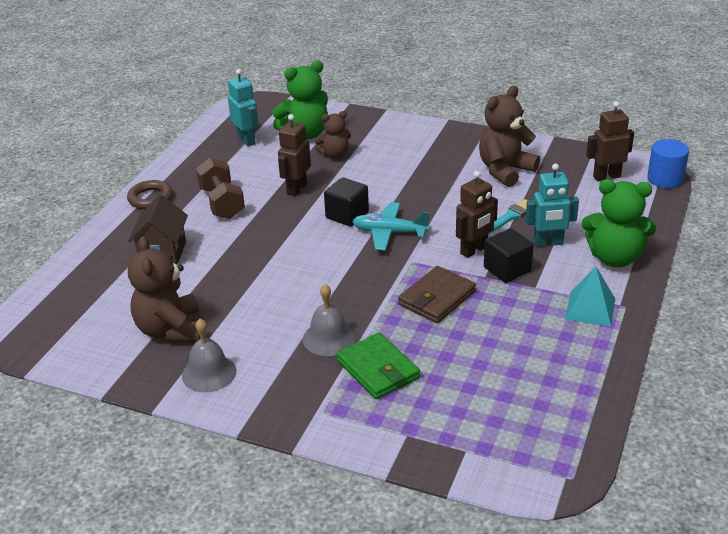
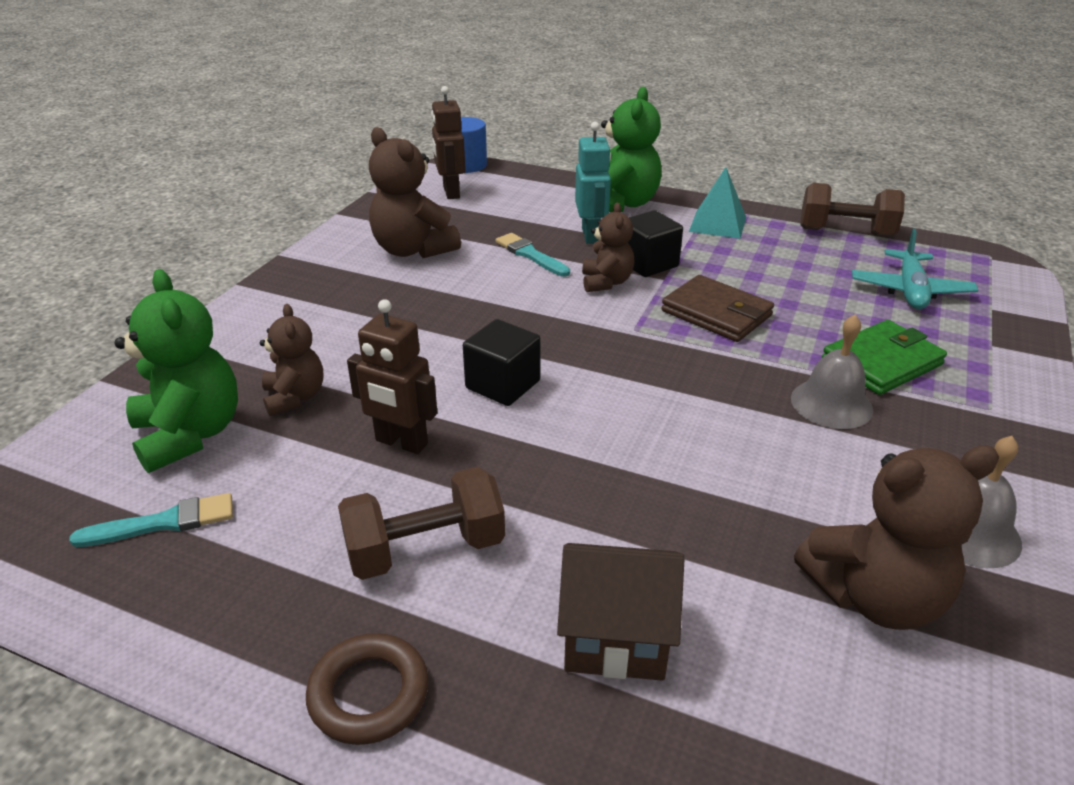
camera: 90 degrees left, 0 degrees up
turquoise robot [228,69,259,146] -> turquoise brush [69,493,233,547]
turquoise plane [352,202,430,251] -> turquoise plane moved to [852,229,978,309]
brown robot [456,171,498,258] -> brown teddy bear [582,203,634,292]
none -> brown dumbbell [800,183,905,237]

